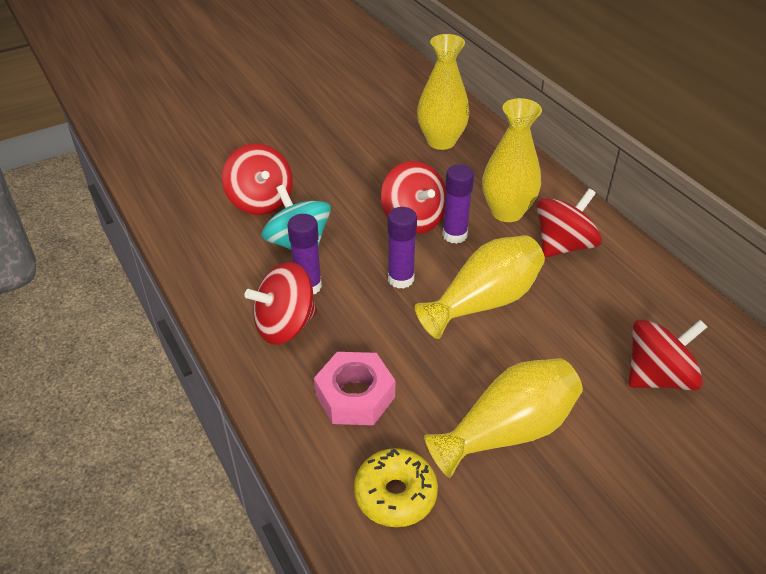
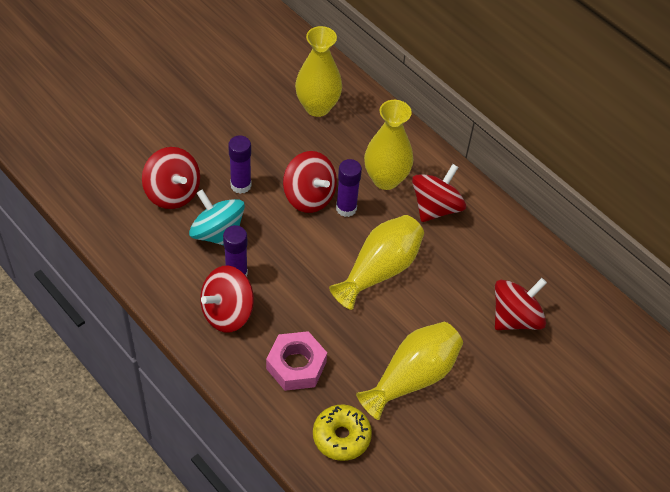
camera: 15 degrees left, 10 degrees up
purple glue stick [387,207,417,289] -> purple glue stick moved to [228,135,251,194]

